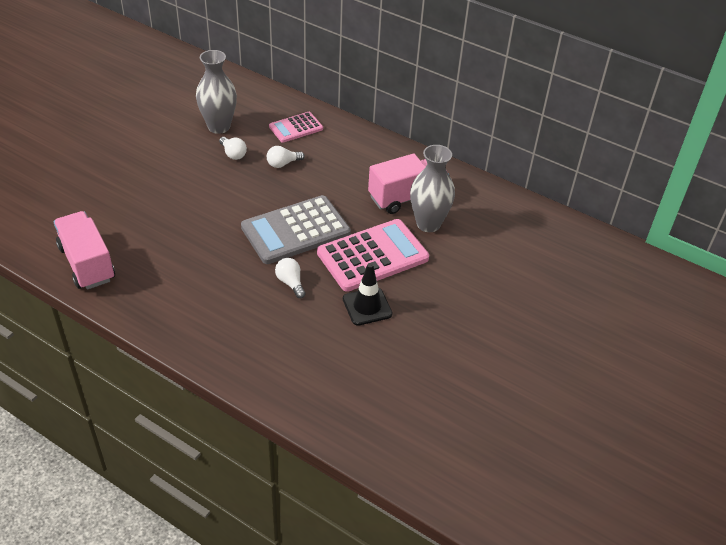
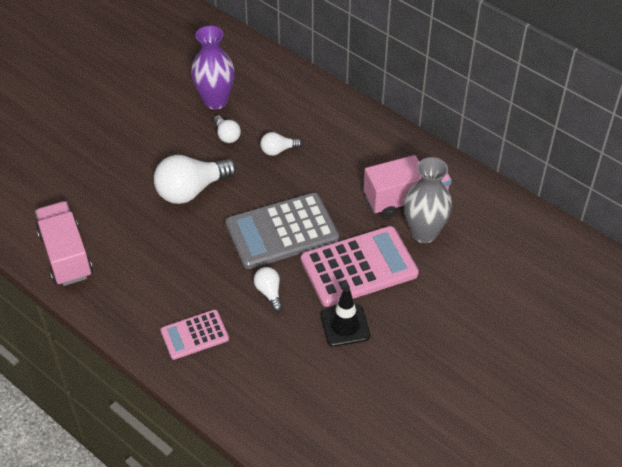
camera: 10 degrees right, 5 degrees up
grey vase [196,50,237,134] -> purple vase [191,26,235,110]
pink calculator [269,112,323,143] -> pink calculator moved to [160,310,229,360]
none -> white light bulb [154,155,237,204]

